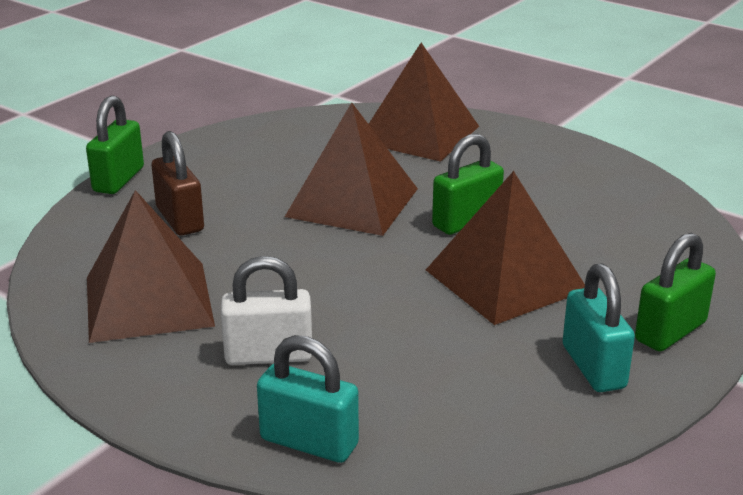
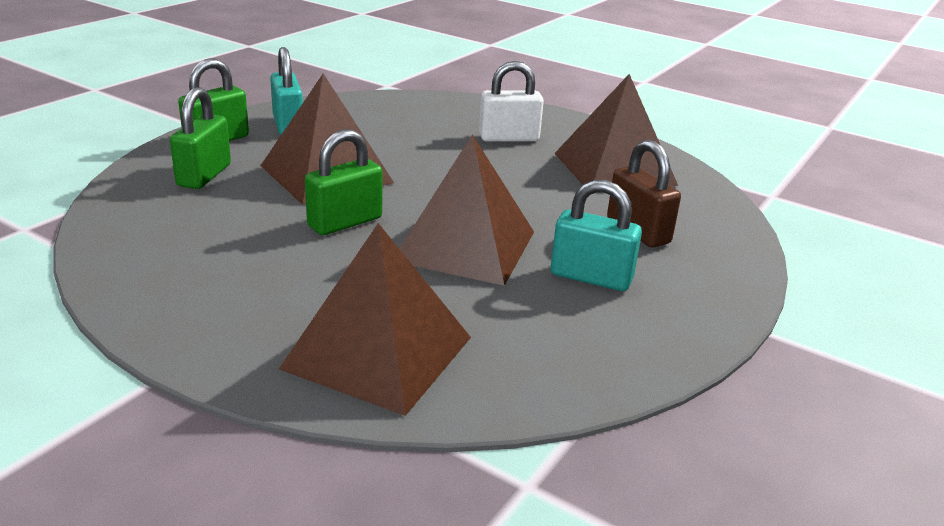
camera: 175 degrees right, 0 degrees up
green padlock [86,95,144,194] -> green padlock moved to [170,87,231,189]
turquoise padlock [257,335,359,463] -> turquoise padlock moved to [551,180,642,291]

